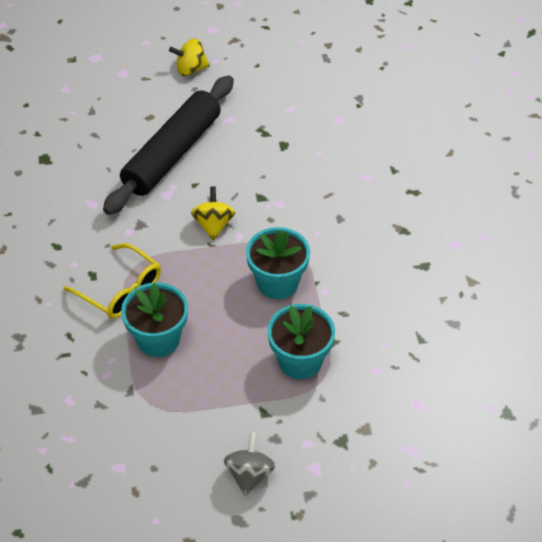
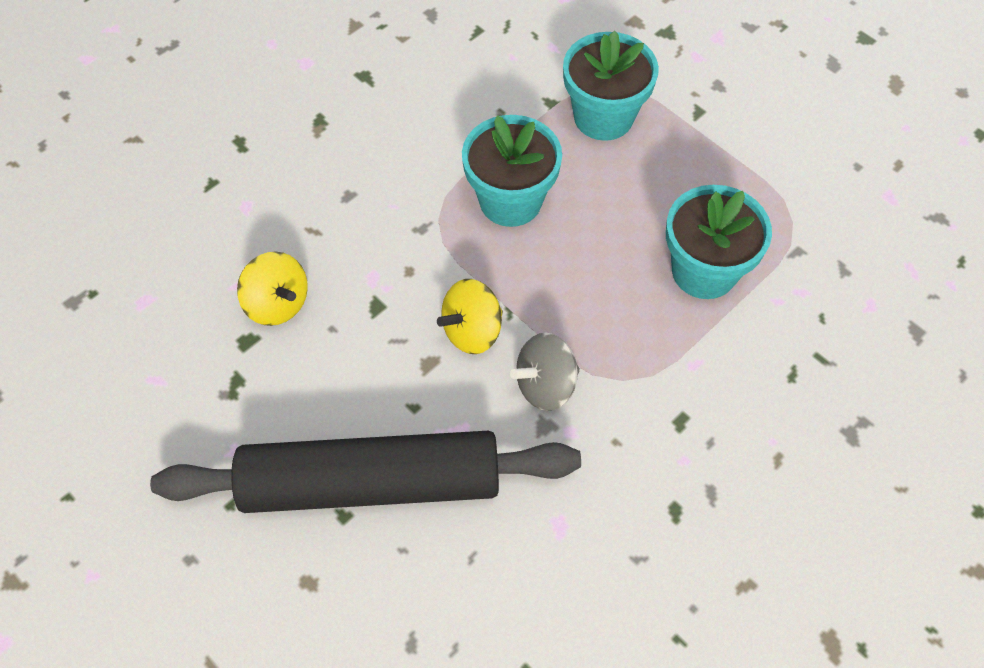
camera: 125 degrees left, 10 degrees up
yellow glasses [64,243,161,319] -> none
yellow spinning top [169,38,210,76] -> yellow spinning top moved to [237,252,308,326]
grey spinning top [224,432,275,496] -> grey spinning top moved to [510,333,580,411]

